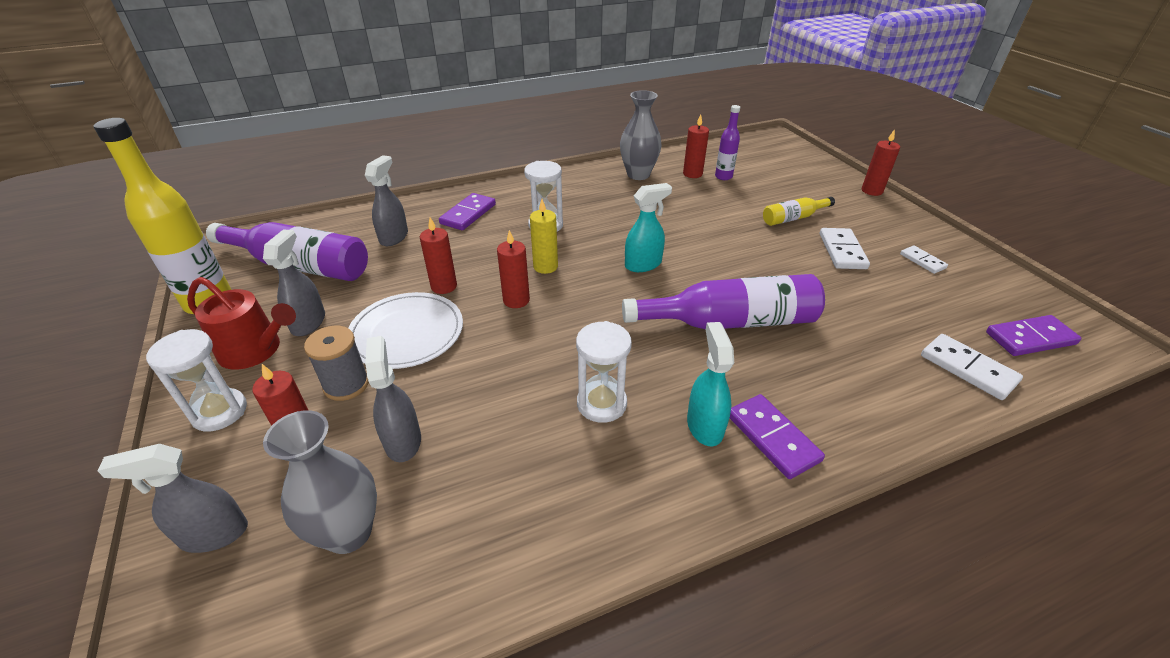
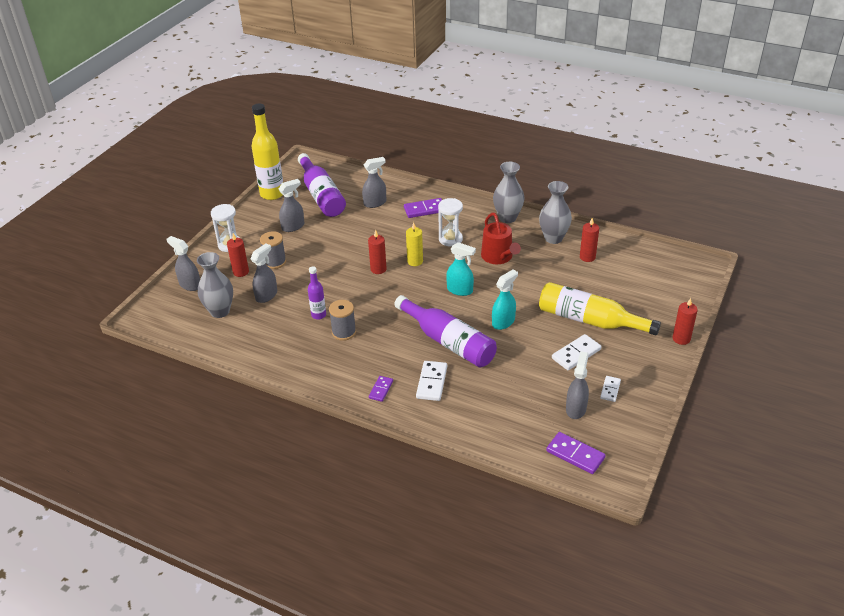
camera: 50 degrees right, 0 degrees up
red watering can [187,277,296,370] -> red watering can moved to [481,213,521,264]
white plate [348,292,463,369] -> none
red candle [420,217,457,294] -> none
white hourglass [576,321,632,423] -> grey spool [329,300,356,341]
turquoise spray bottle [687,322,734,446] -> turquoise spray bottle moved to [492,270,518,330]
purple bottle [715,105,740,180] -> purple bottle moved to [308,266,326,320]
purple domino [730,394,825,479] -> purple domino [369,376,393,402], size x0.62
yellow bottle [763,197,835,226] -> yellow bottle [539,282,661,336], size x1.92
white domino [921,334,1023,400] -> white domino moved to [416,361,447,401]
none -> grey vase [493,162,524,223]
none -> grey spray bottle [566,351,589,419]

